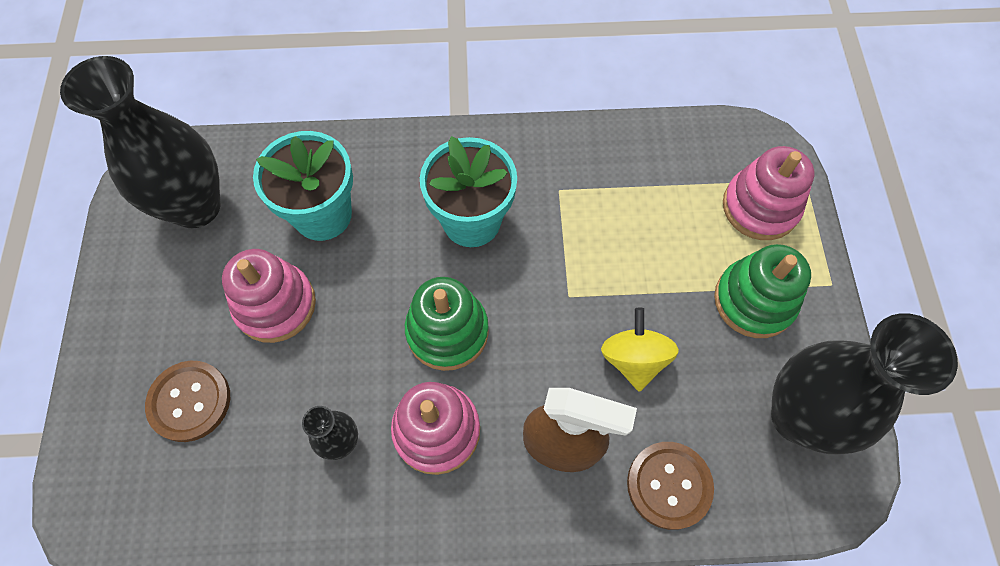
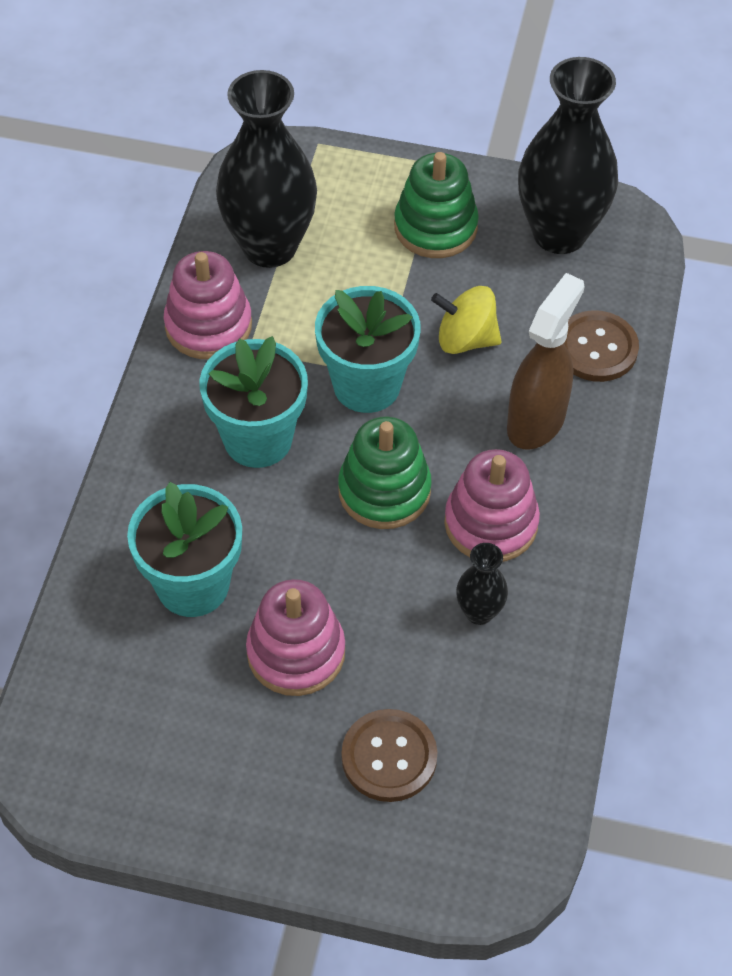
camera: 75 degrees left, 10 degrees down
black vase [60,56,221,228] -> black vase moved to [216,70,317,268]
pink stacking toy [723,146,814,240] -> pink stacking toy moved to [163,251,252,359]
none -> turquoise flower pot [315,286,421,413]

